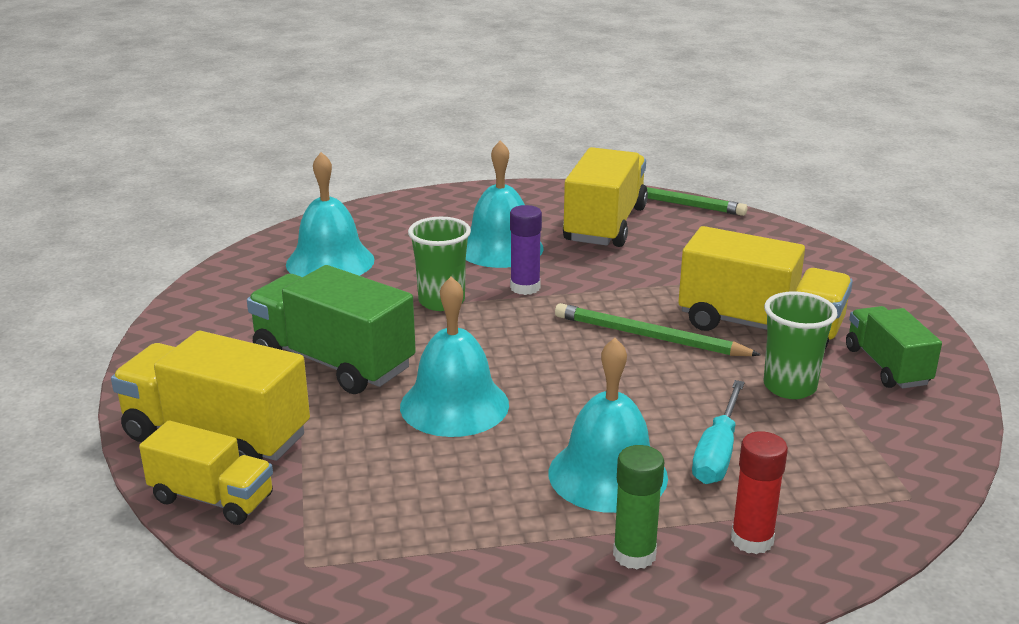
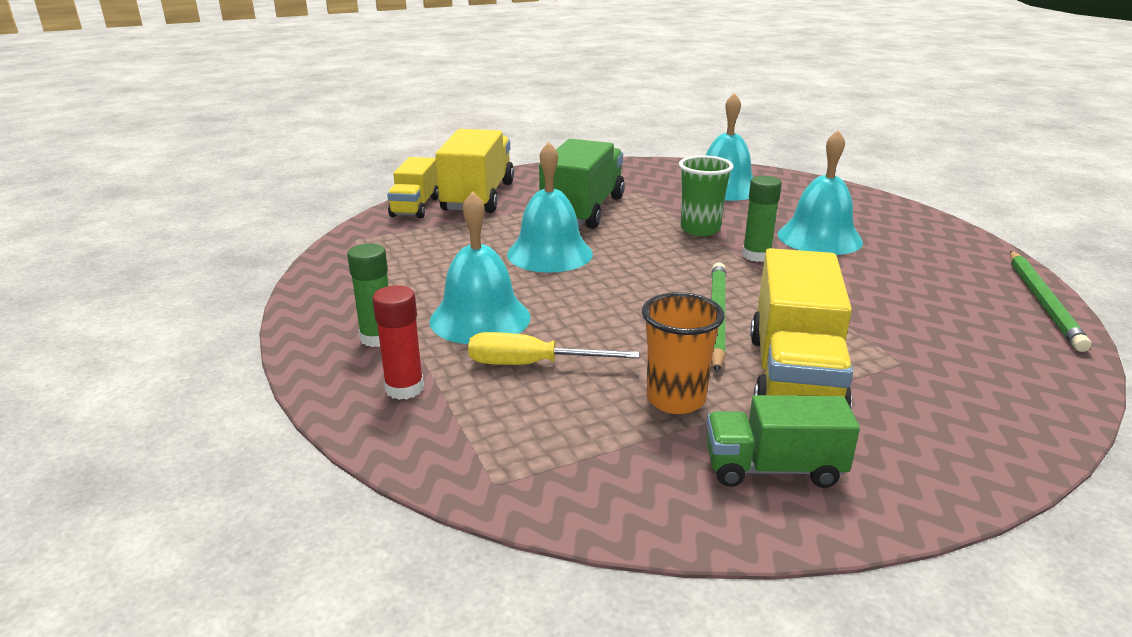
camera: 75 degrees right, 0 degrees up
purple glue stick [510,205,542,295] -> green glue stick [742,176,782,262]
yellow truck [563,147,648,247] -> none
turquoise screwdriver [692,380,745,484] -> yellow screwdriver [468,332,639,365]
green cup [764,291,838,399] -> orange cup [642,292,725,414]
green truck [846,306,942,389] -> green truck turned 150 degrees counterclockwise [706,395,860,488]

